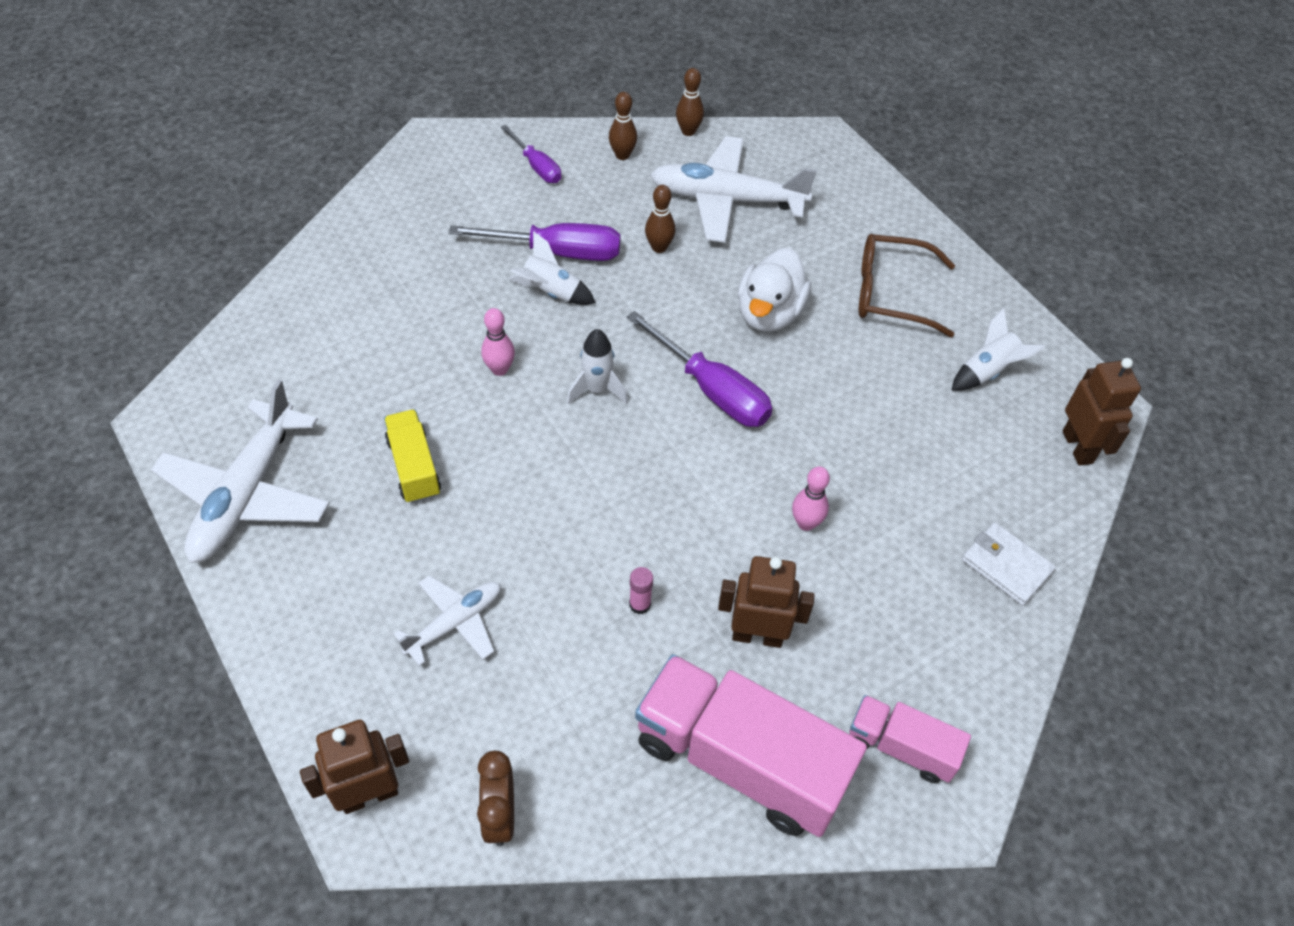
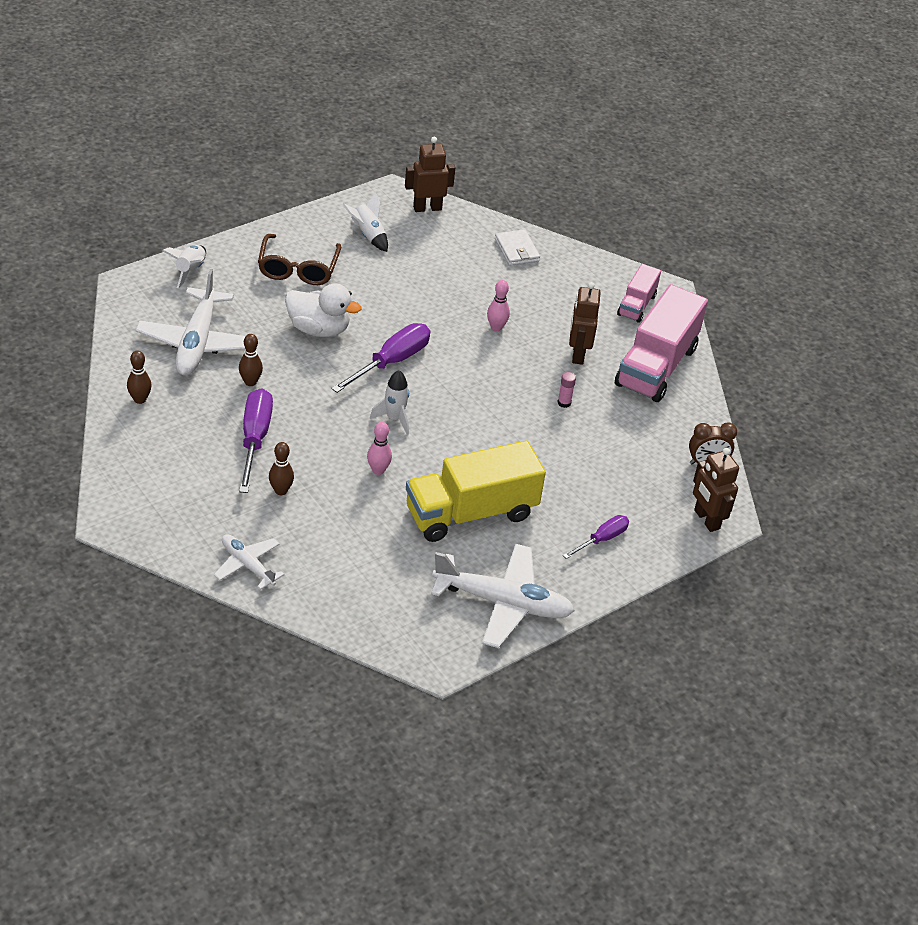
camera: 95 degrees left, 10 degrees down
yellow truck [384,409,441,504] -> yellow truck [406,440,546,542], size x1.91
white plane [393,575,501,666] -> white plane moved to [214,534,285,590]
purple screwdriver [501,125,561,183] -> purple screwdriver moved to [563,515,629,559]
white rocket [509,231,596,305] -> white rocket moved to [162,245,206,289]
brown bowling pin [676,68,704,136] -> brown bowling pin moved to [269,442,294,495]
white wallet [962,522,1056,606] -> white wallet turned 60 degrees counterclockwise [495,229,540,266]

